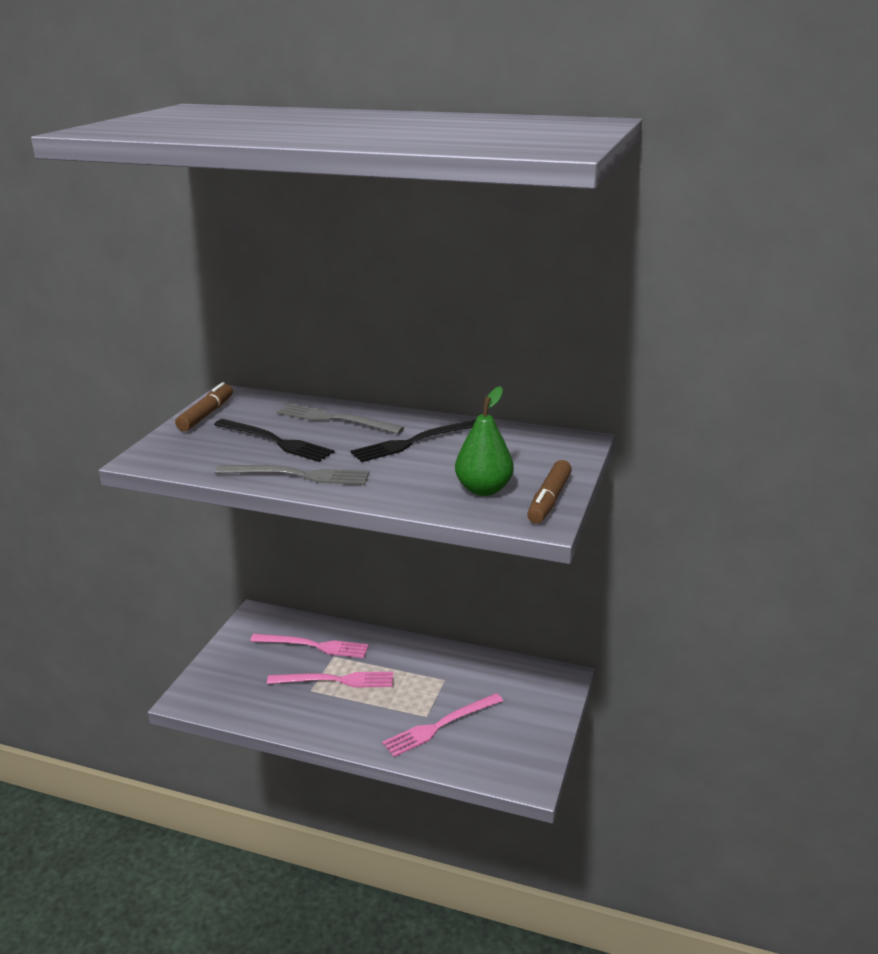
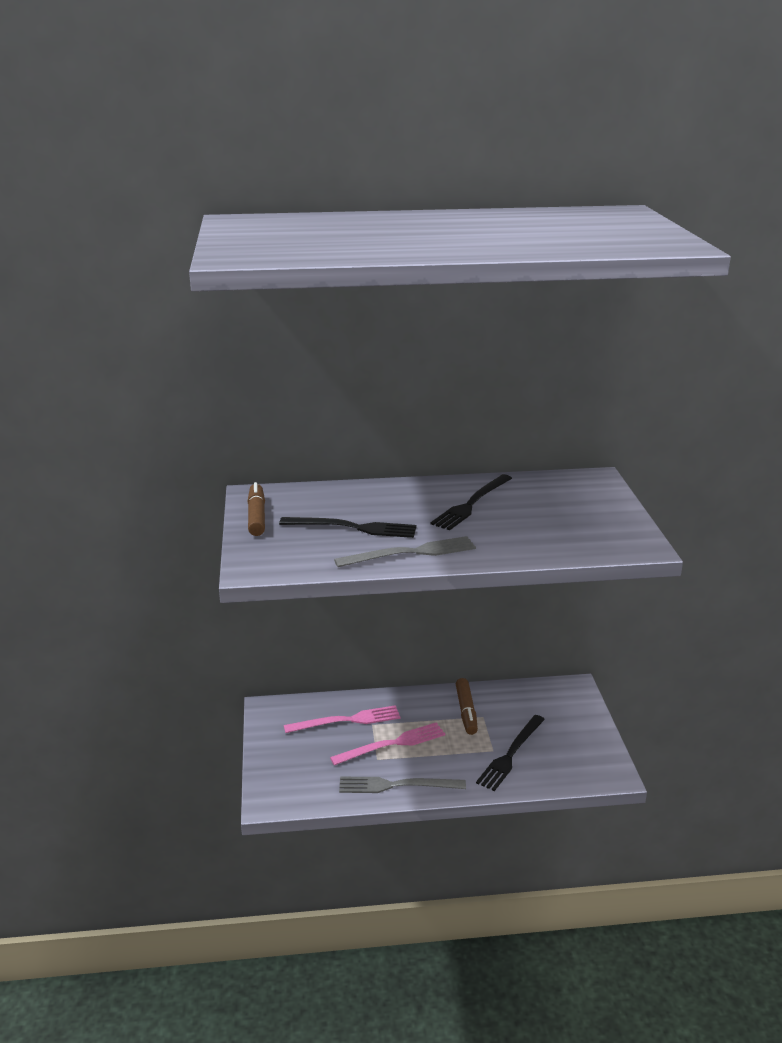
camera: 25 degrees left, 0 degrees up
grey fork [277,404,404,434] -> grey fork moved to [339,777,466,793]
pink fork [382,693,503,757] -> black fork [476,715,545,791]
green pear [455,386,514,496] -> none
brown marker [527,460,572,523] -> brown marker moved to [456,678,478,735]

